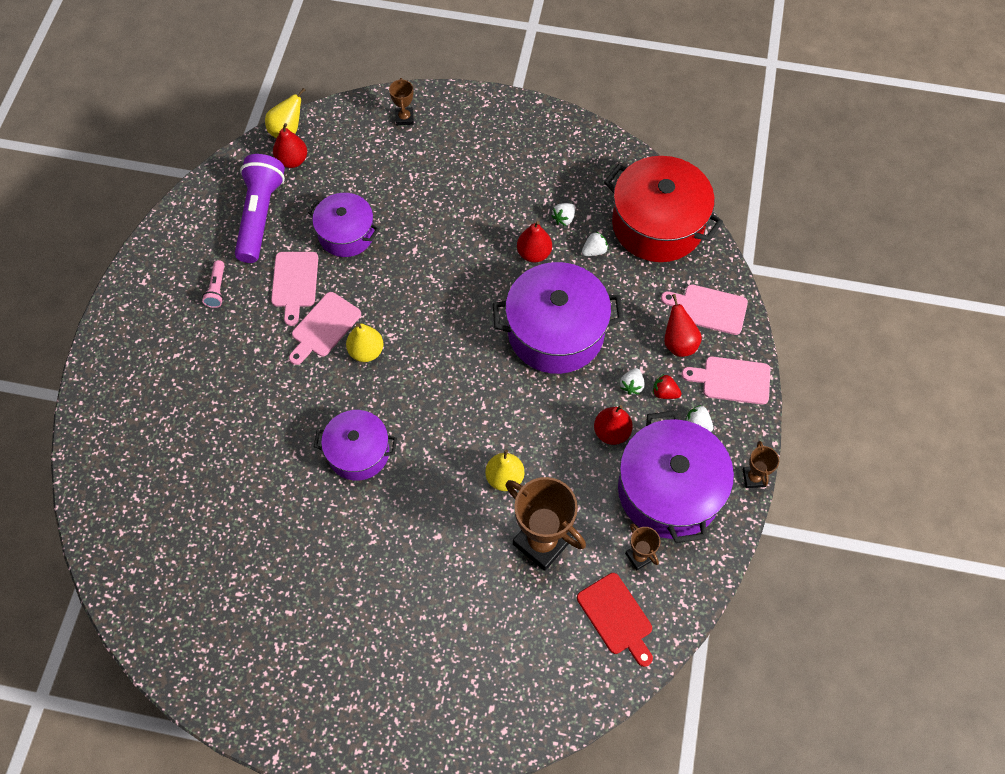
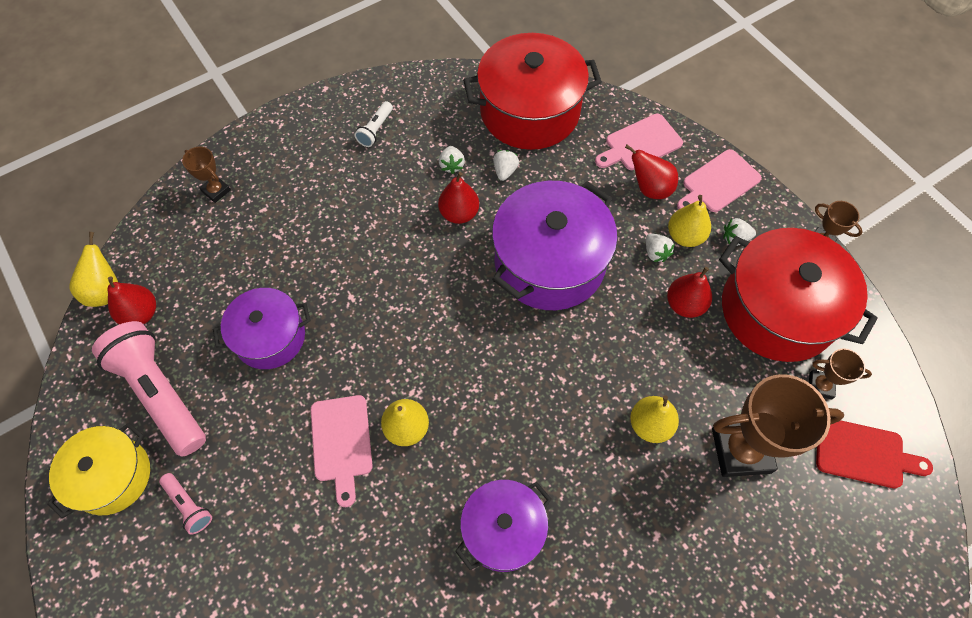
camera: 45 degrees left, 0 degrees up
purple flashlight [235,154,285,263] -> pink flashlight [92,321,206,457]
pink cutting board [271,252,318,326] -> none
purple pot [618,410,734,543] -> red pot [719,228,878,362]
red strawberry [653,374,682,399] -> yellow pear [668,195,711,247]
none -> yellow pot [47,423,150,518]
none -> white flashlight [355,101,393,147]

